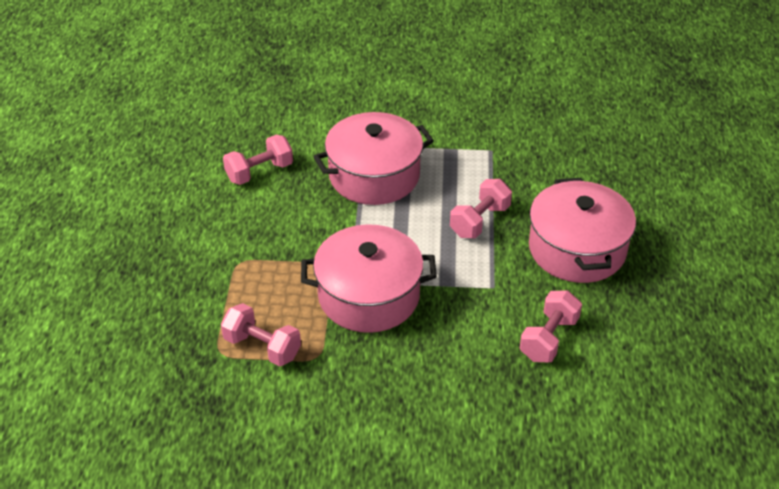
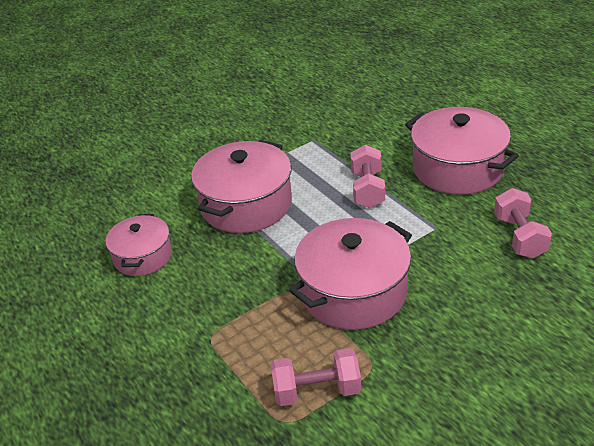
camera: 35 degrees left, 5 degrees down
pink dumbbell [223,135,293,185] -> pink pot [106,214,172,276]

